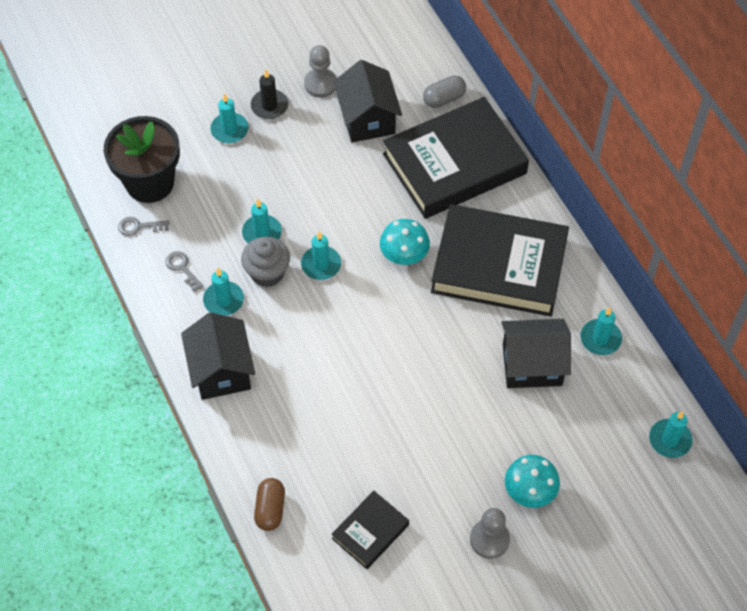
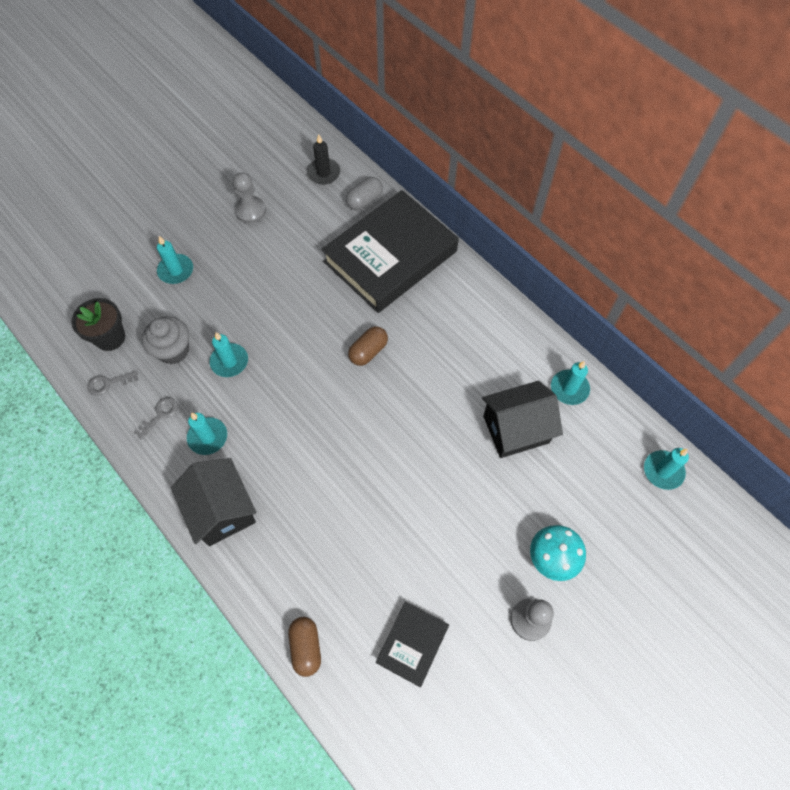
camera: 15 degrees left, 5 degrees up
black flower pot [104,116,180,203] -> black flower pot [71,298,125,351], size x0.64
grey key [165,251,204,292] -> grey key turned 90 degrees clockwise [134,397,178,440]
grey cupcake [241,237,290,287] -> grey cupcake moved to [142,317,189,364]
black candle [251,69,288,119] -> black candle moved to [307,134,340,185]
turquoise candle [301,231,341,280] -> none
black house [333,60,402,142] -> none
turquoise mushroom [380,219,430,265] -> brown capsule [348,326,388,366]
black book [431,204,569,317] -> none

